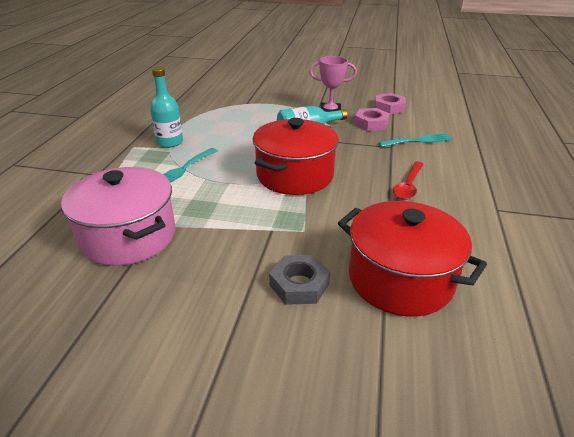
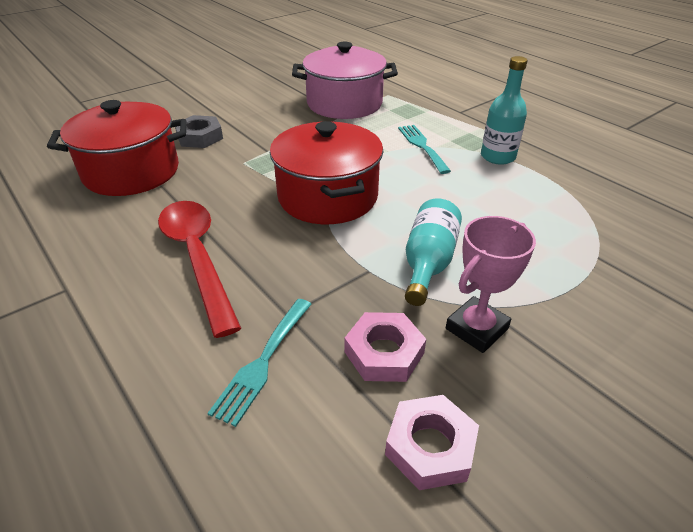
camera: 130 degrees right, 5 degrees up
red spoon [393,162,424,200] -> red spoon [158,201,241,338], size x1.66

